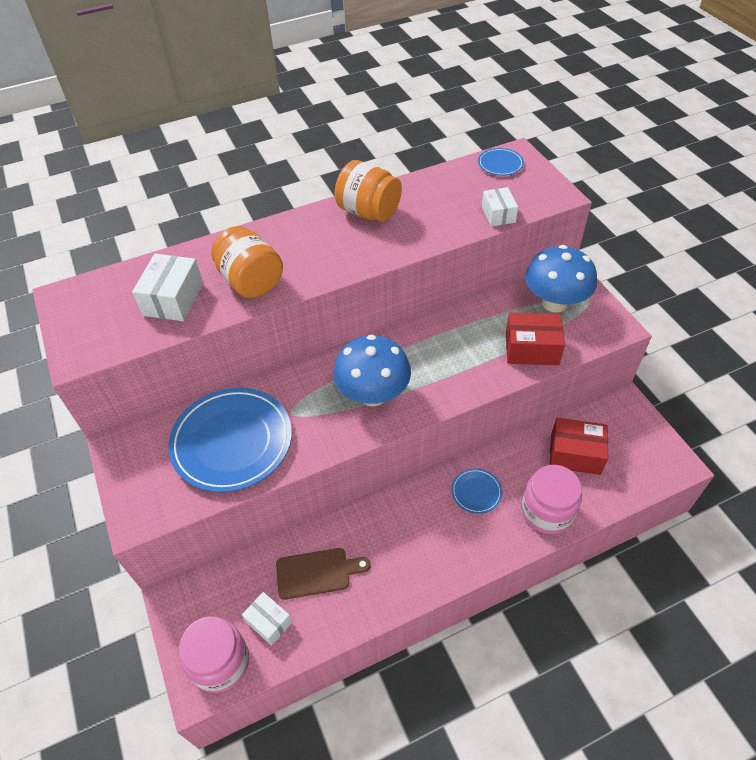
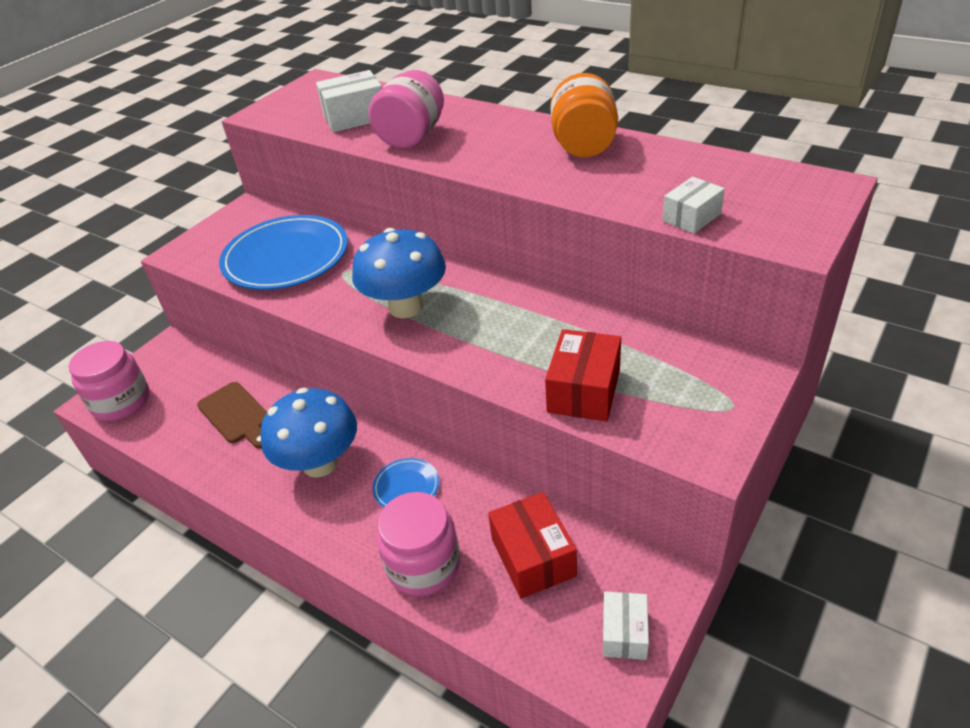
camera: 60 degrees right, 10 degrees down
orange jar [211,226,283,298] -> pink jar [369,70,444,149]
white box [242,592,292,646] -> white box moved to [603,591,649,660]
blue plate [478,148,524,176] -> none
red box [506,312,565,365] -> red box turned 45 degrees clockwise [545,329,621,422]
blue mushroom [525,245,597,313] -> blue mushroom moved to [260,388,357,478]

